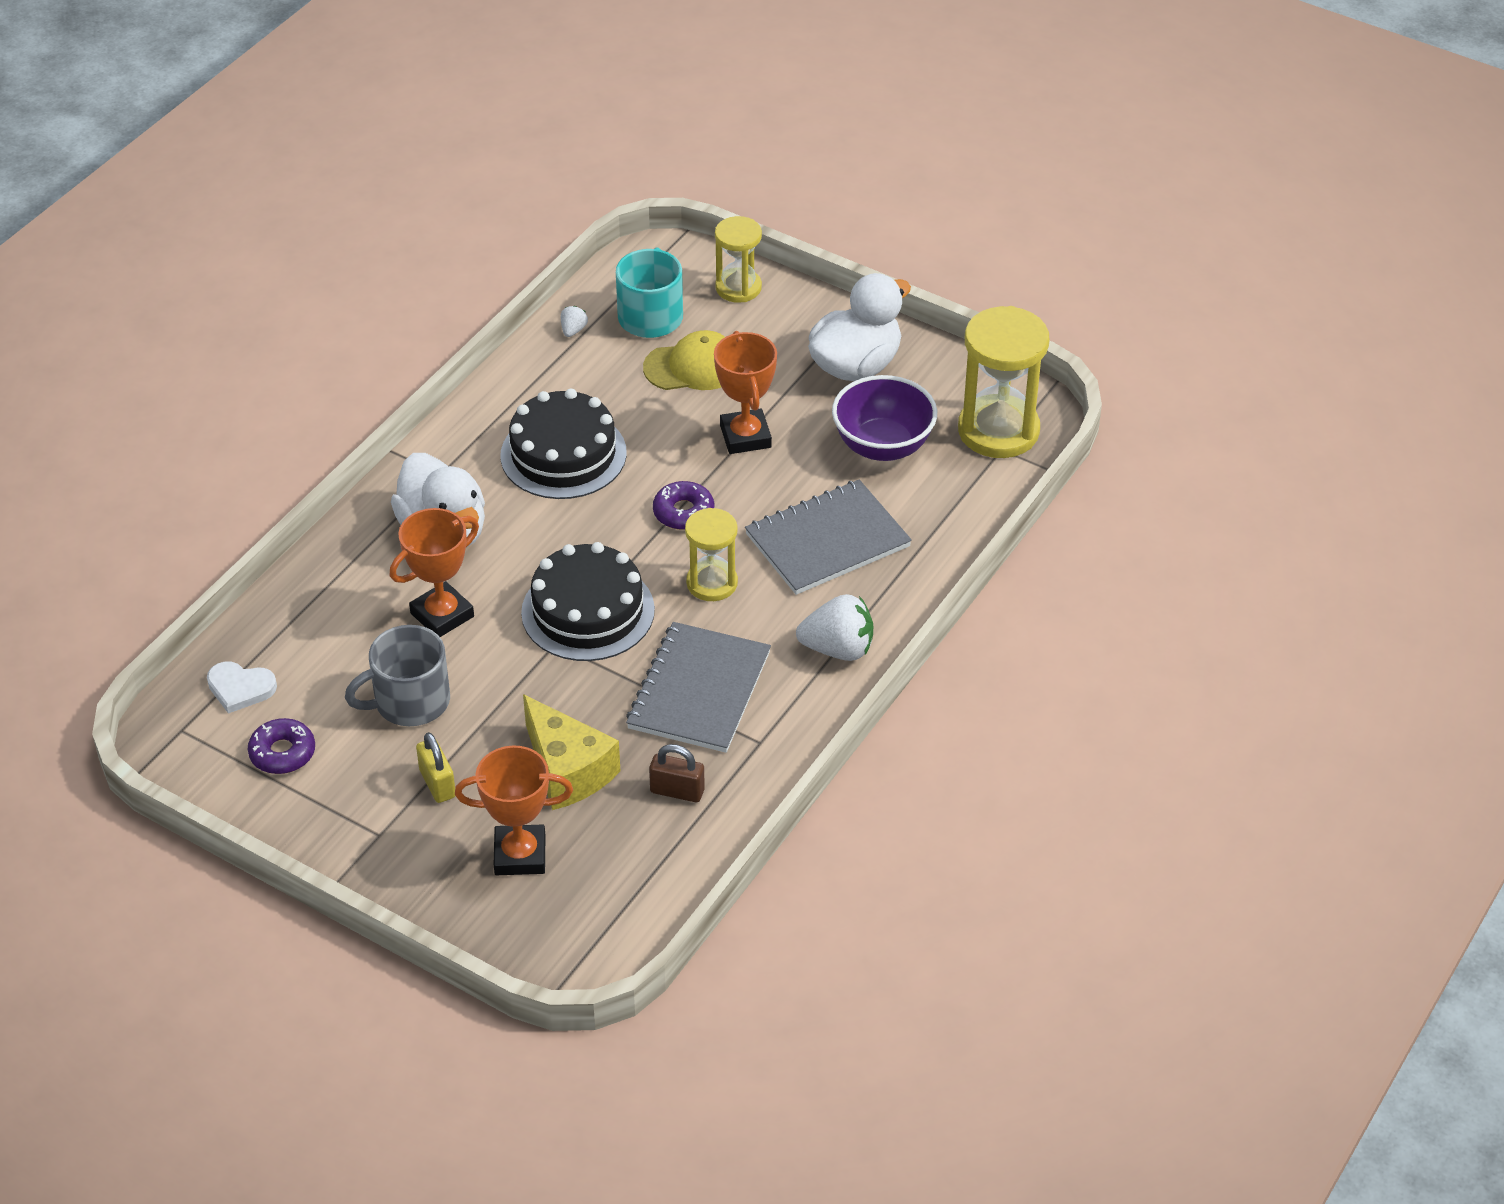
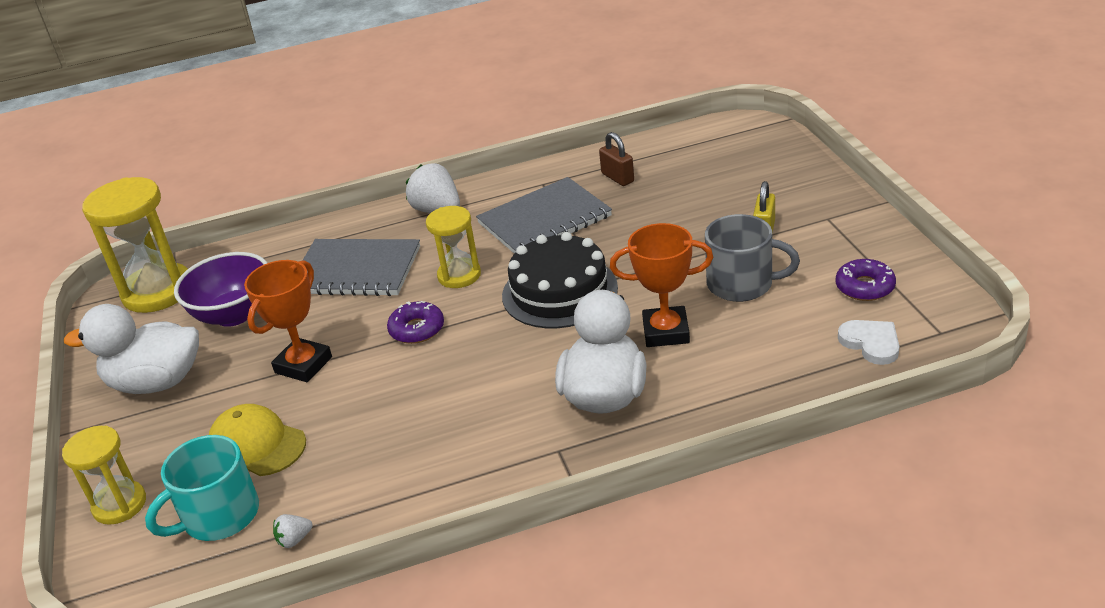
camera: 135 degrees left, 10 degrees down
orange trophy [455,746,573,875] -> none
black cake [501,388,627,499] -> none
yellow cheese [523,694,620,810] -> none

